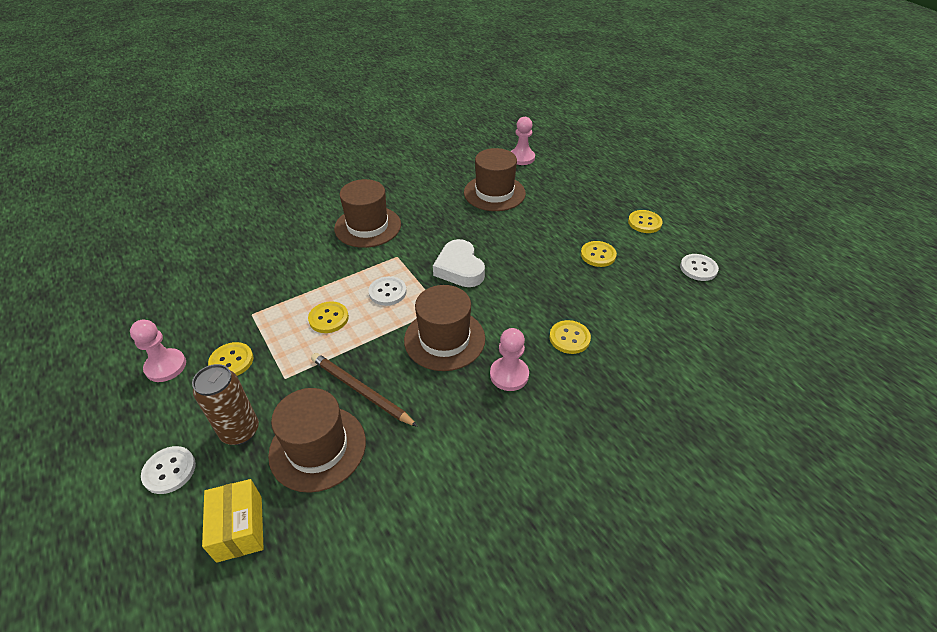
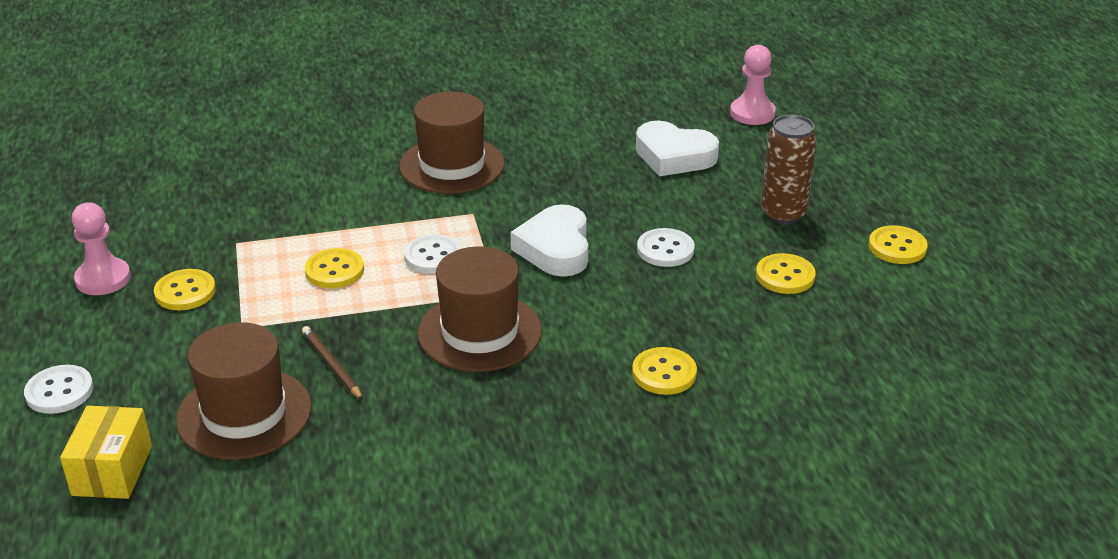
camera: 20 degrees right, 10 degrees down
brown can [192,364,259,445] -> brown can moved to [761,115,817,225]
brown pencil [311,353,418,427] -> brown pencil [302,326,363,400], size x0.63
brown hat [464,148,526,211] -> white heart [636,121,719,176]
pink pawn [490,328,529,391] -> none
white button [680,254,719,281] -> white button moved to [637,228,695,267]

